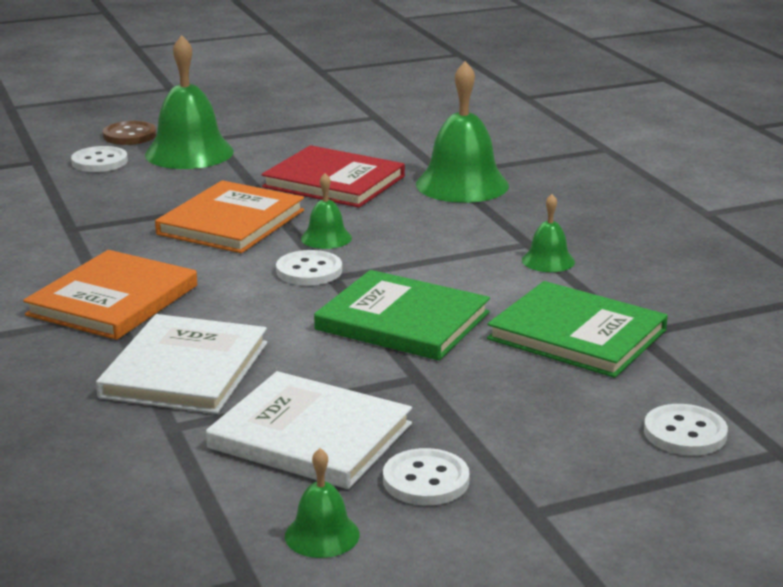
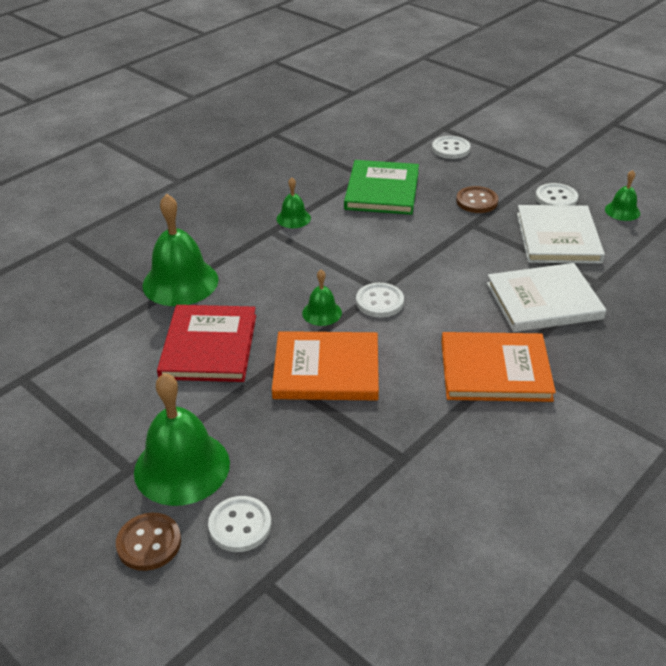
camera: 115 degrees left, 15 degrees up
green book [314,270,490,361] -> none
none -> brown button [456,186,498,213]

